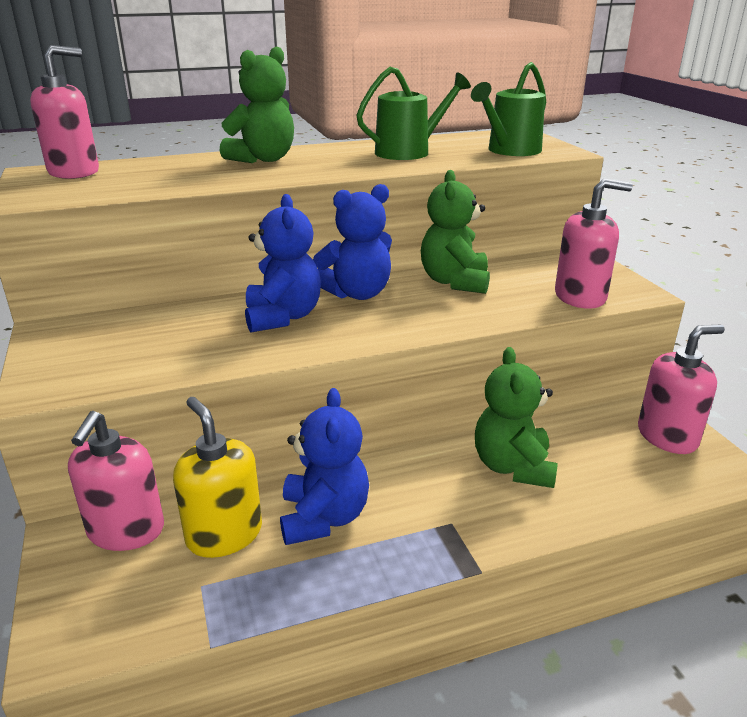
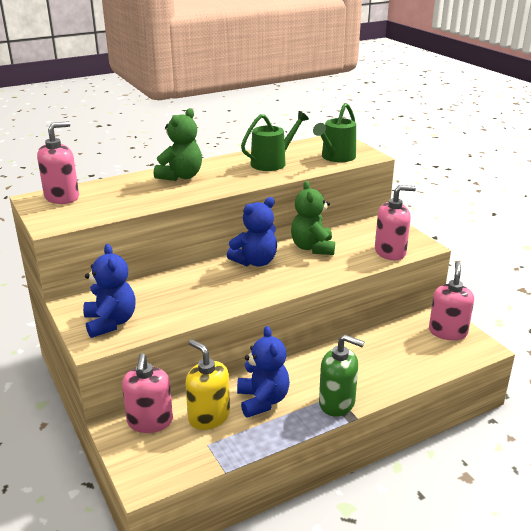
camera: 10 degrees left, 0 degrees up
blue teddy bear [245,194,321,333] -> blue teddy bear moved to [83,244,135,338]
green teddy bear [475,347,558,488] -> none
pink soap dispenser [638,325,725,454] -> pink soap dispenser turned 45 degrees counterclockwise [429,262,474,340]
none -> green soap dispenser [319,335,364,417]

